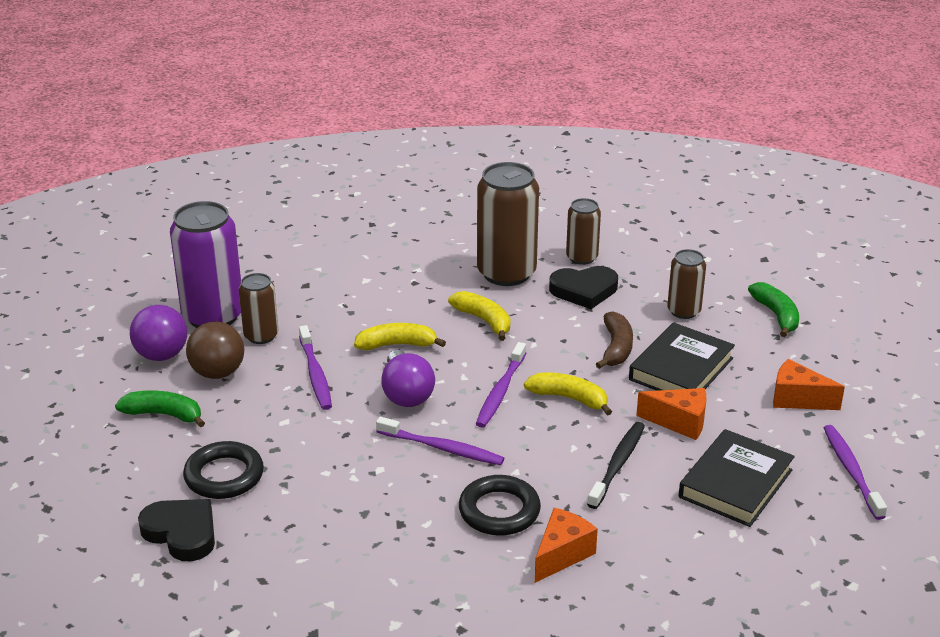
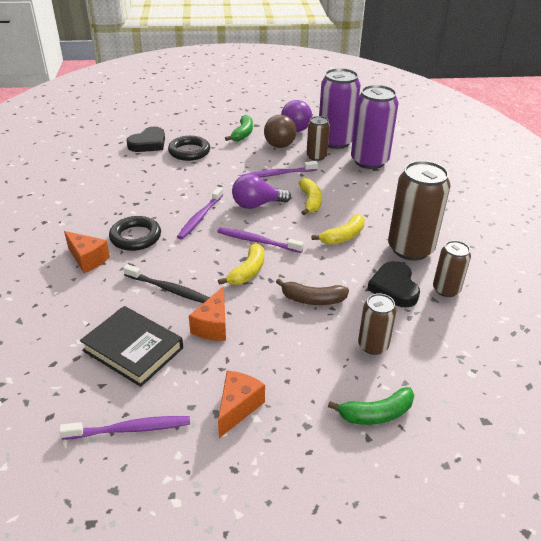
camera: 90 degrees right, 5 degrees up
black book [629,322,735,391] -> none
none -> purple can [351,85,399,169]

